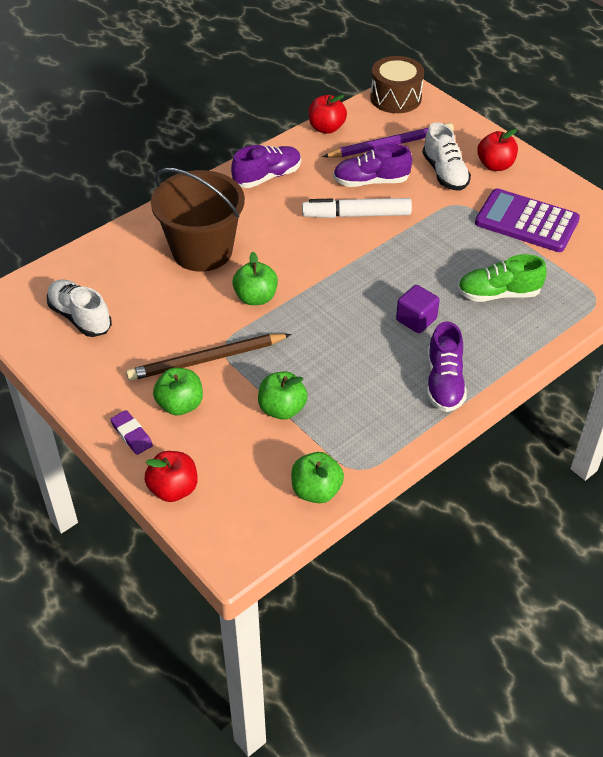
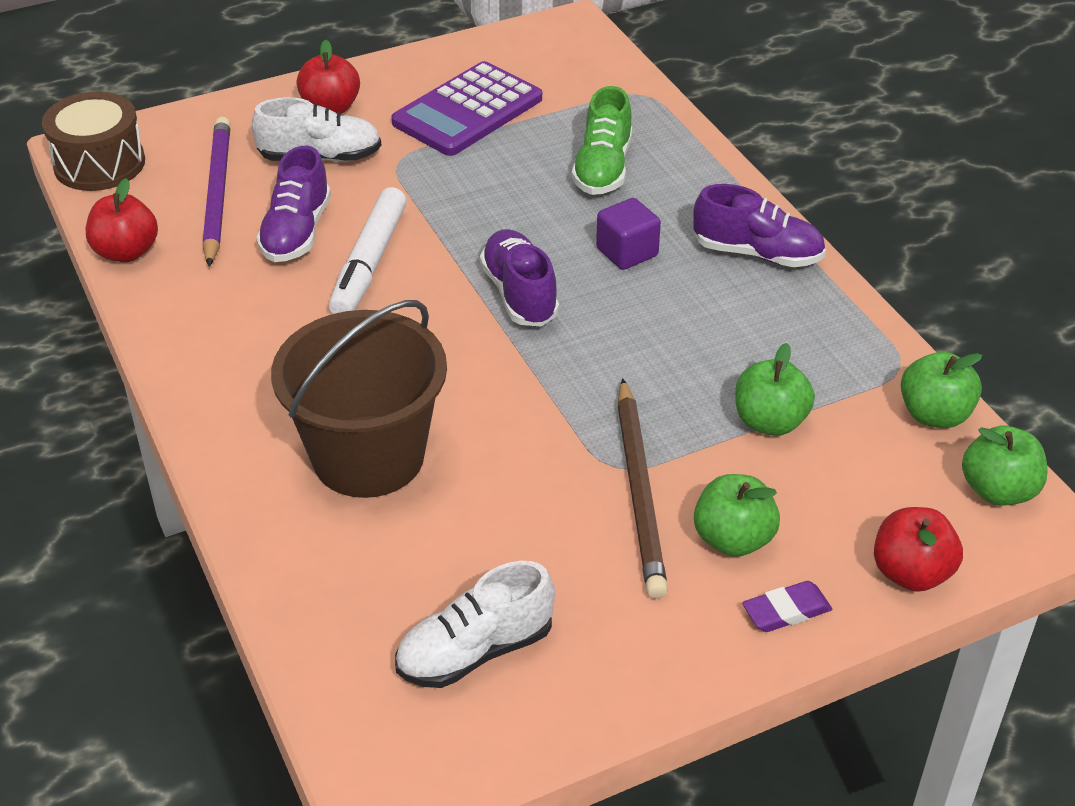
camera: 75 degrees left, 5 degrees down
purple shoe [231,145,301,188] -> purple shoe moved to [480,229,559,326]
green apple [232,252,278,305] -> green apple moved to [962,425,1048,506]

